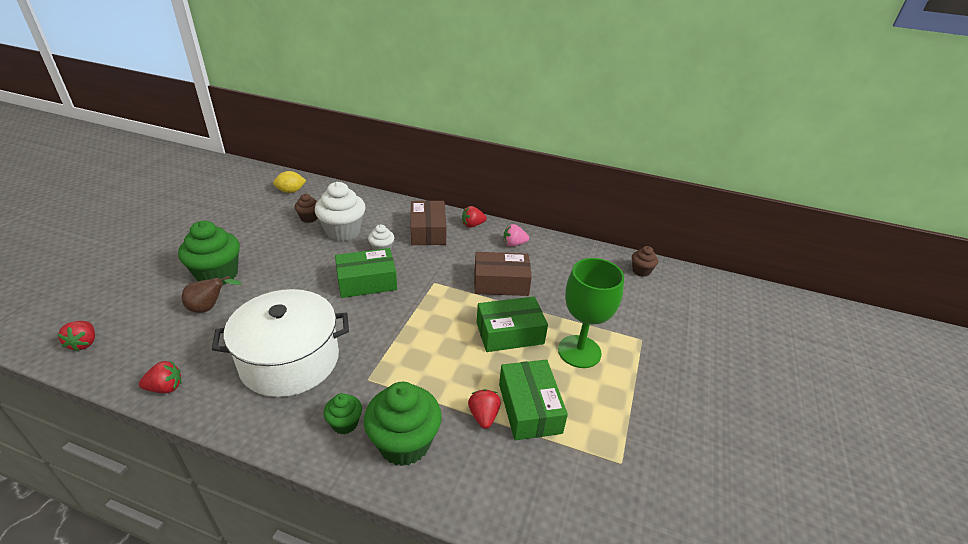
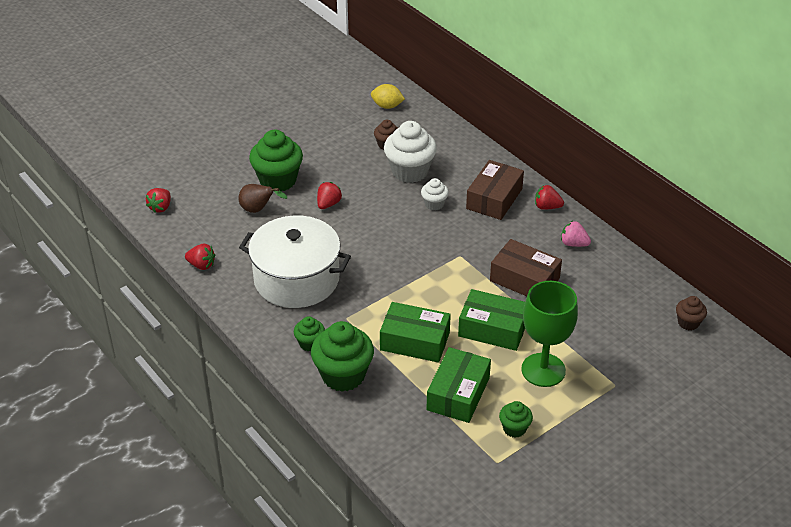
camera: 35 degrees right, 5 degrees up
green box [335,248,397,298] -> green box moved to [380,302,451,363]
red strawberry [468,389,501,429] -> red strawberry moved to [317,182,342,209]
none -> green cupcake [499,401,533,438]

